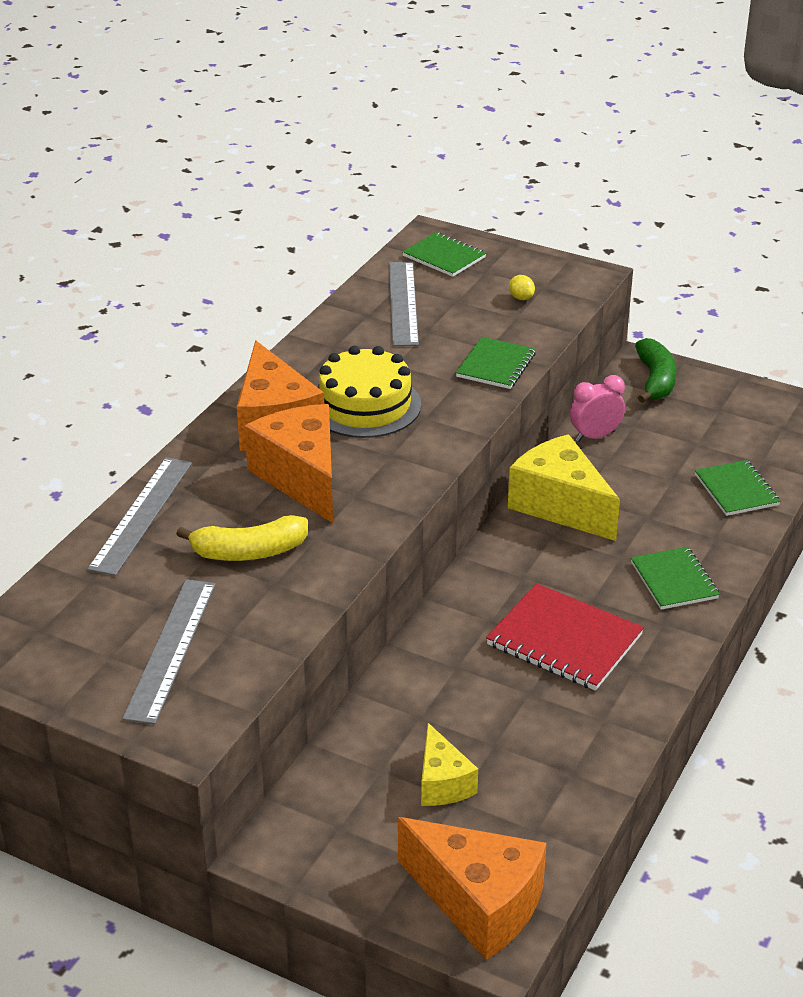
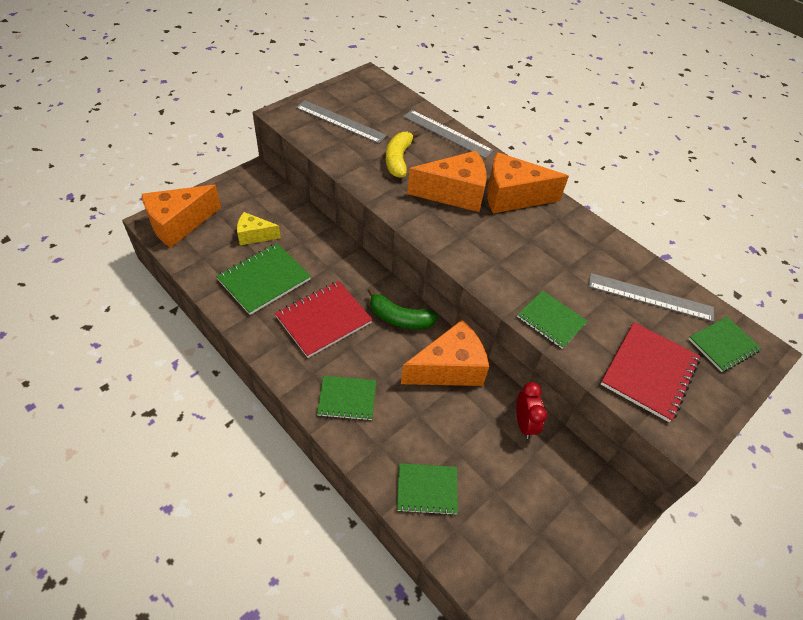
camera: 105 degrees right, 15 degrees up
yellow cake [318,346,421,438] -> none
yellow cheese [508,434,620,541] -> orange cheese [401,319,489,386]
yellow lemon [509,275,535,300] -> red notebook [601,322,700,422]
pink clock [570,375,625,442] -> red clock [516,382,547,439]
green banana [635,338,677,403] -> green banana moved to [368,288,438,329]
none -> green notebook [216,243,311,315]

